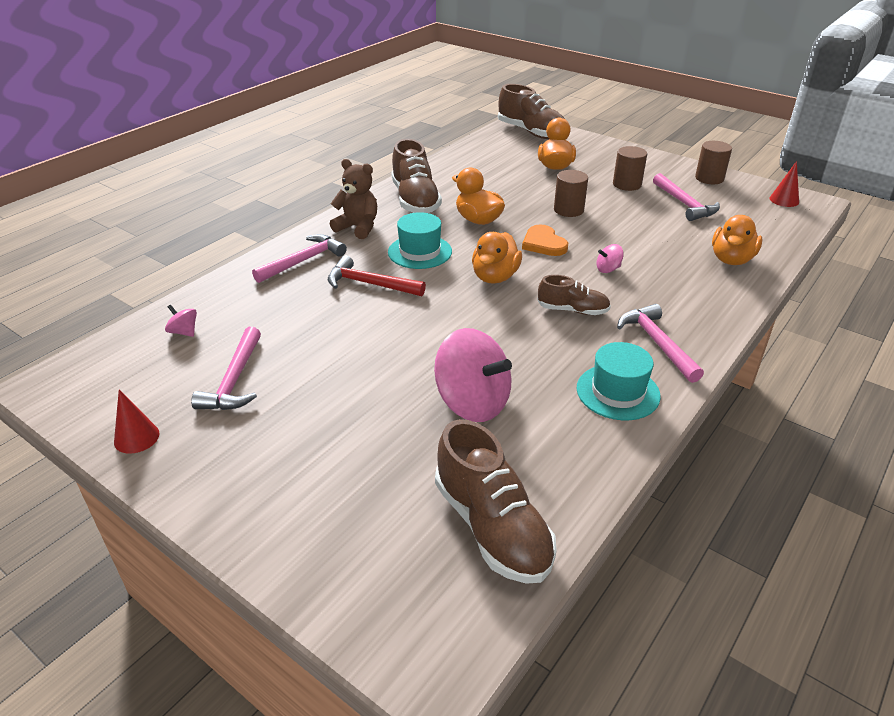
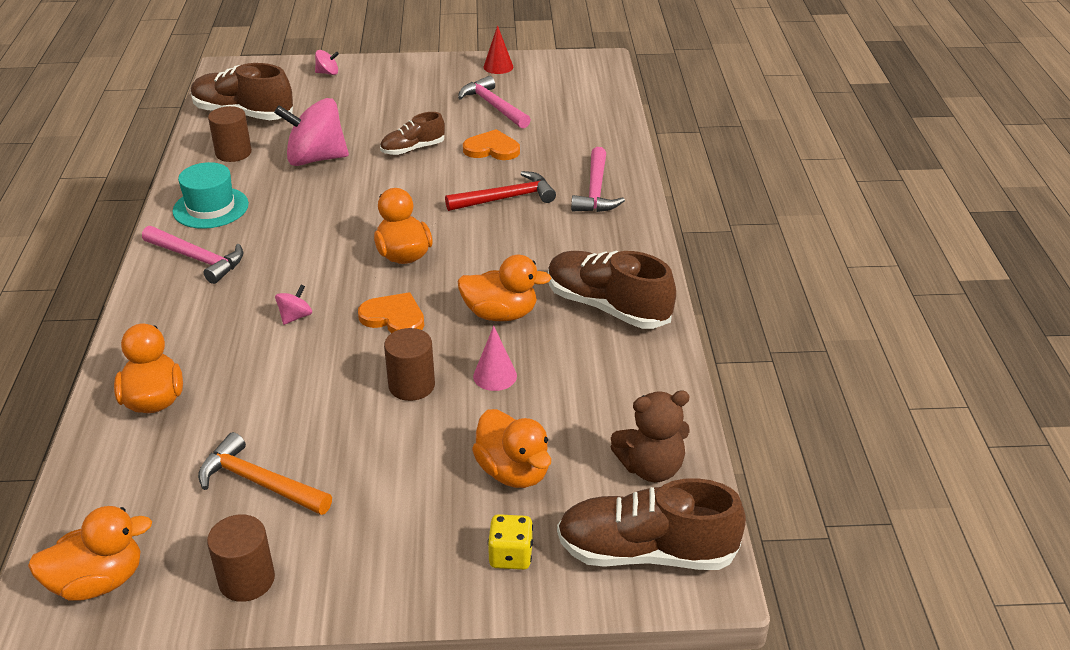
camera: 140 degrees right, 0 degrees up
pink spinning top [165,305,197,337] -> pink spinning top moved to [315,50,339,75]
brown teddy bear [330,159,377,239] -> brown teddy bear moved to [611,390,690,482]
turquoise hat [388,212,452,269] -> none
brown shoe [538,275,611,315] -> brown shoe moved to [380,112,445,155]
brown cylinder [613,146,647,191] -> brown cylinder moved to [208,106,252,162]
pink hammer [653,173,720,221] -> orange hammer [198,432,332,515]
red cone [770,161,799,207] -> orange duck [28,506,152,601]
none -> orange heart [463,129,520,160]
none -> pink cone [473,326,517,391]
none -> yellow dice [488,514,533,570]

